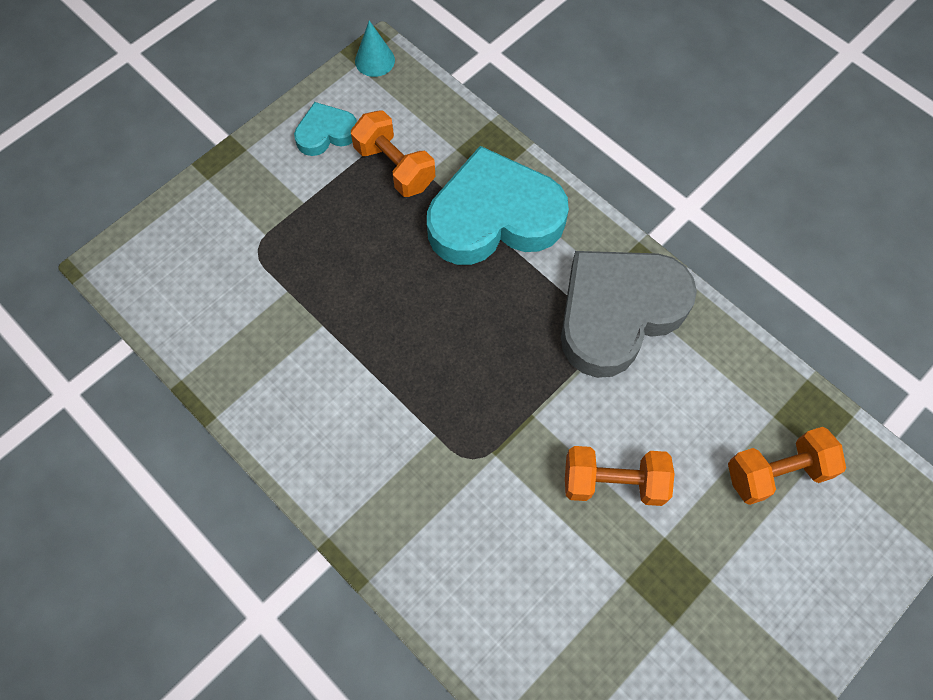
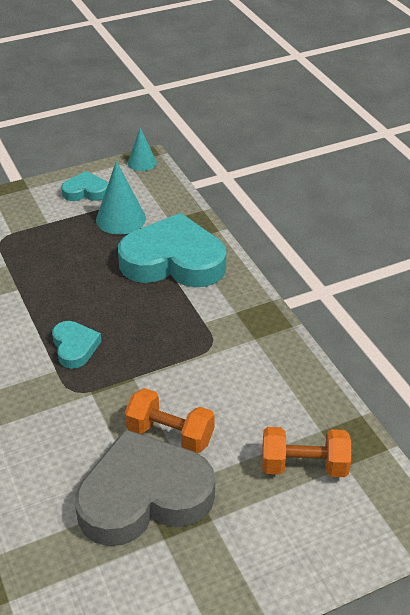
camera: 20 degrees right, 25 degrees down
orange dumbbell [351,110,436,197] -> turquoise cone [96,161,146,235]
grey heart [561,251,697,378] -> grey heart moved to [75,429,215,546]
none -> turquoise heart [52,321,102,369]

